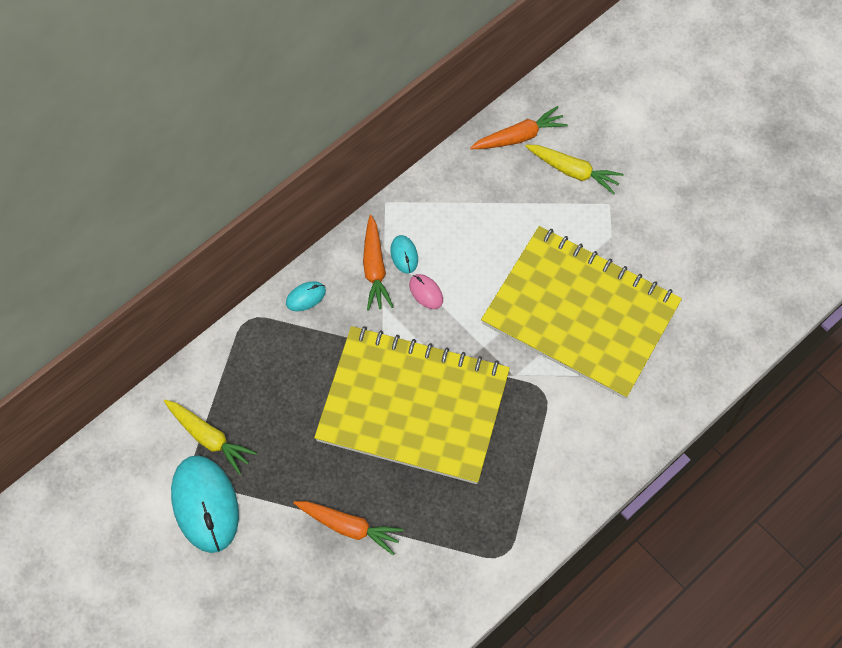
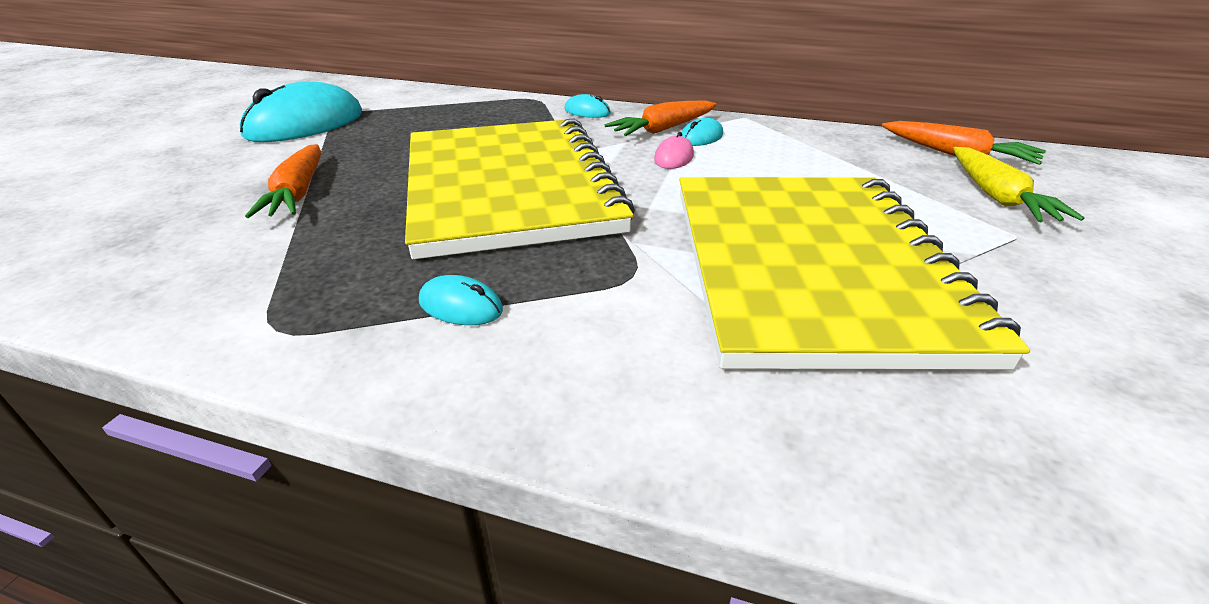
camera: 60 degrees right, 30 degrees down
yellow carrot [164,400,257,474] -> none
none -> turquoise mouse [419,275,503,325]

